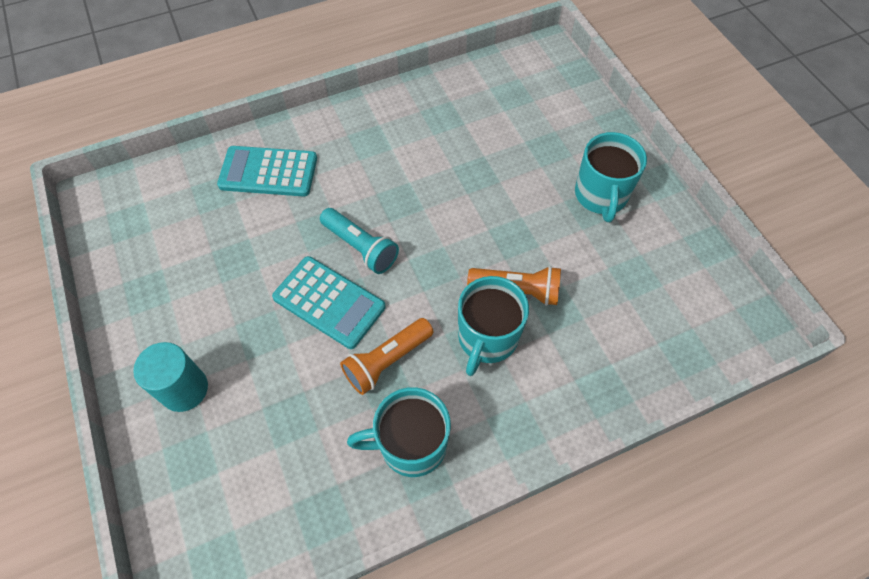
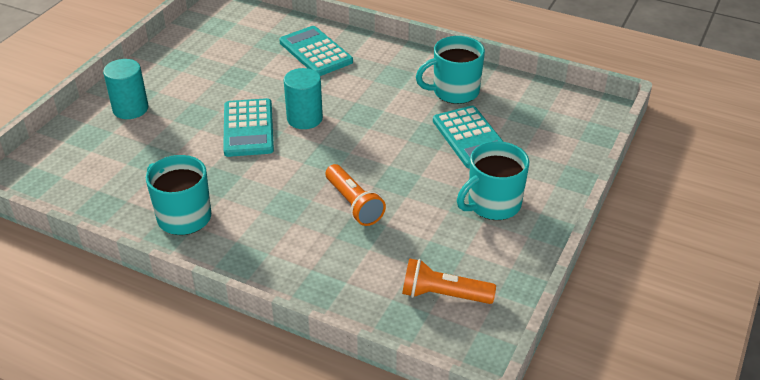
camera: 50 degrees right, 20 degrees down
turquoise flashlight [320,208,399,274] -> turquoise cylinder [284,68,323,129]
orange flashlight [340,318,434,395] -> orange flashlight moved to [402,258,496,304]
turquoise mug [458,276,529,376] -> turquoise mug moved to [416,36,485,104]
none -> turquoise calculator [433,106,504,169]

